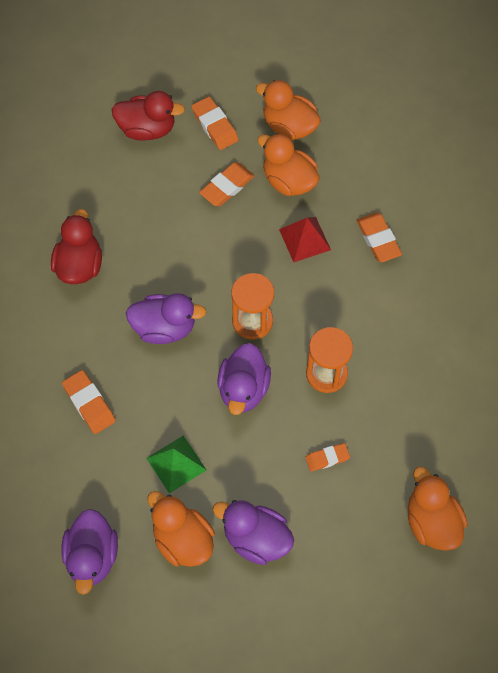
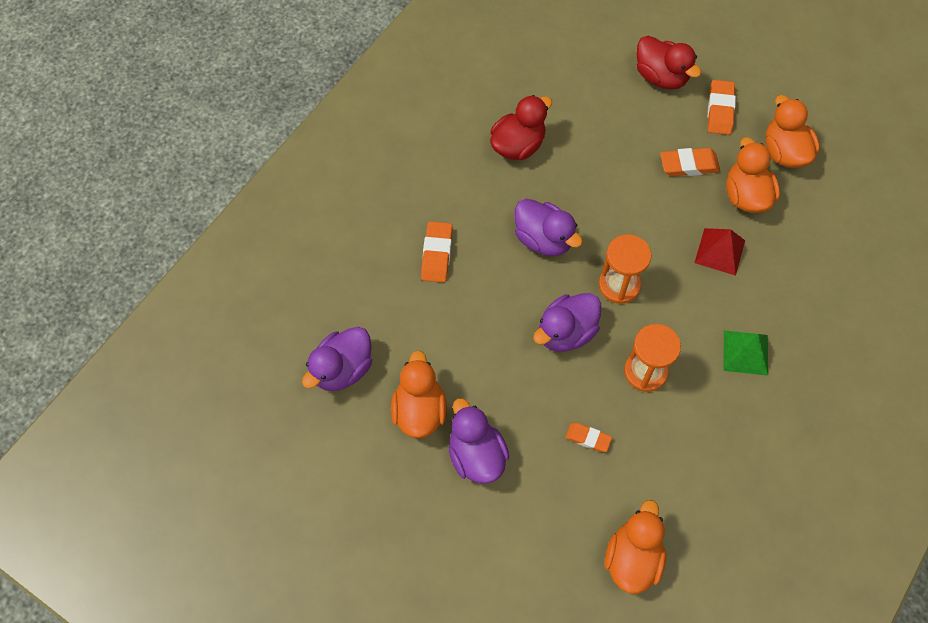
camera: 40 degrees right, 0 degrees up
green pyramid [146,435,206,493] -> green pyramid moved to [723,330,768,376]
orange eraser [356,213,402,262] -> none

